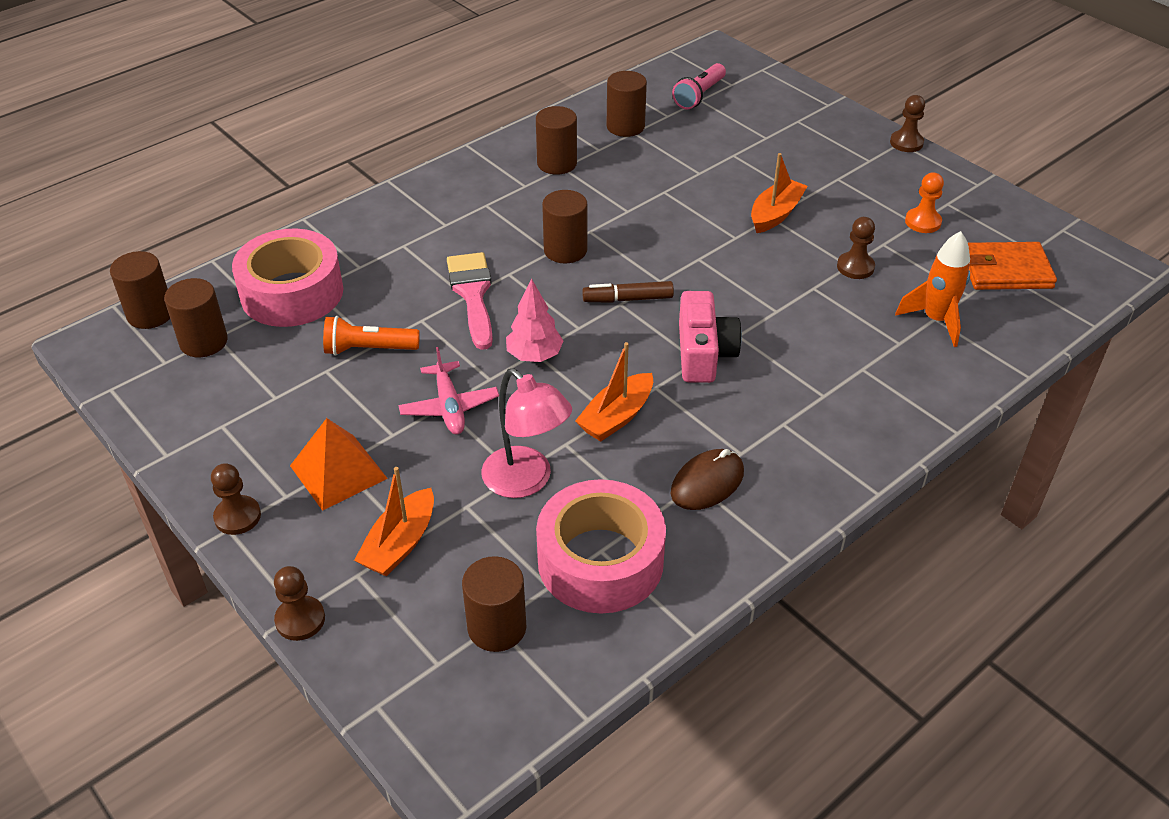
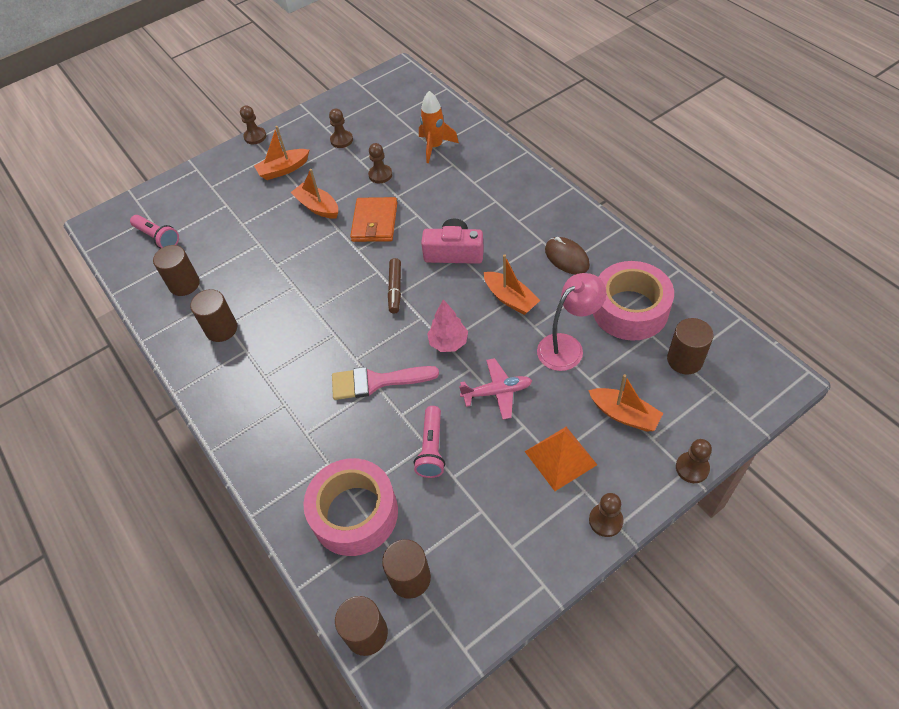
camera: 80 degrees left, 10 degrees up
orange flashlight [323,316,420,355] -> pink flashlight [414,406,445,478]
brown cylinder [542,190,587,264] -> none
orange pawn [905,172,944,233] -> brown pawn [329,109,353,148]
orange wallet [968,242,1057,290] -> orange wallet moved to [350,197,397,242]
none -> orange boat [254,126,309,180]

